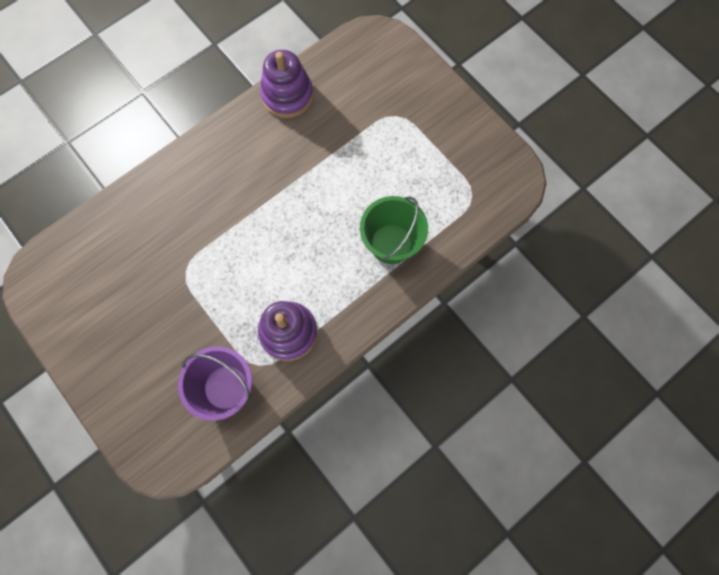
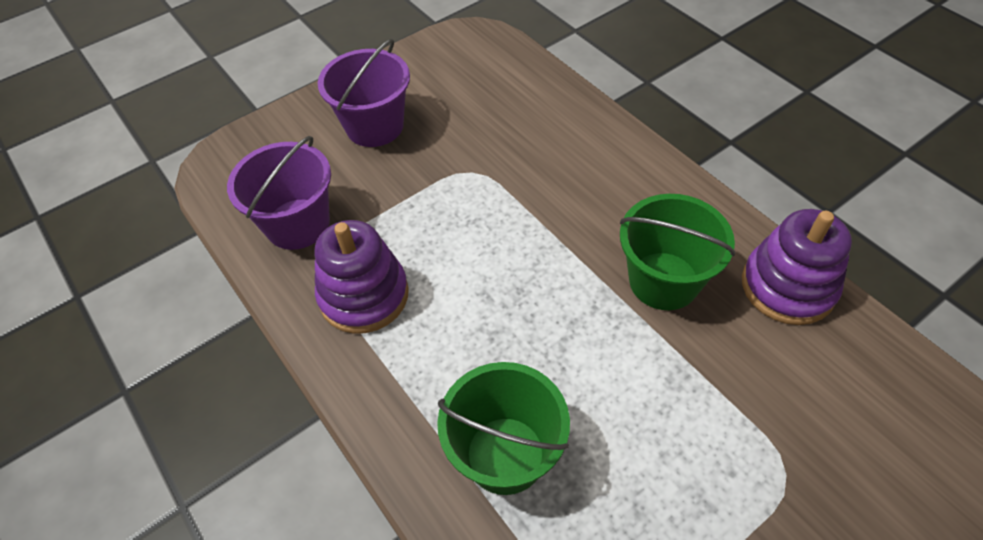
camera: 95 degrees right, 20 degrees down
none -> purple bucket [318,39,410,147]
none -> green bucket [620,194,735,310]

